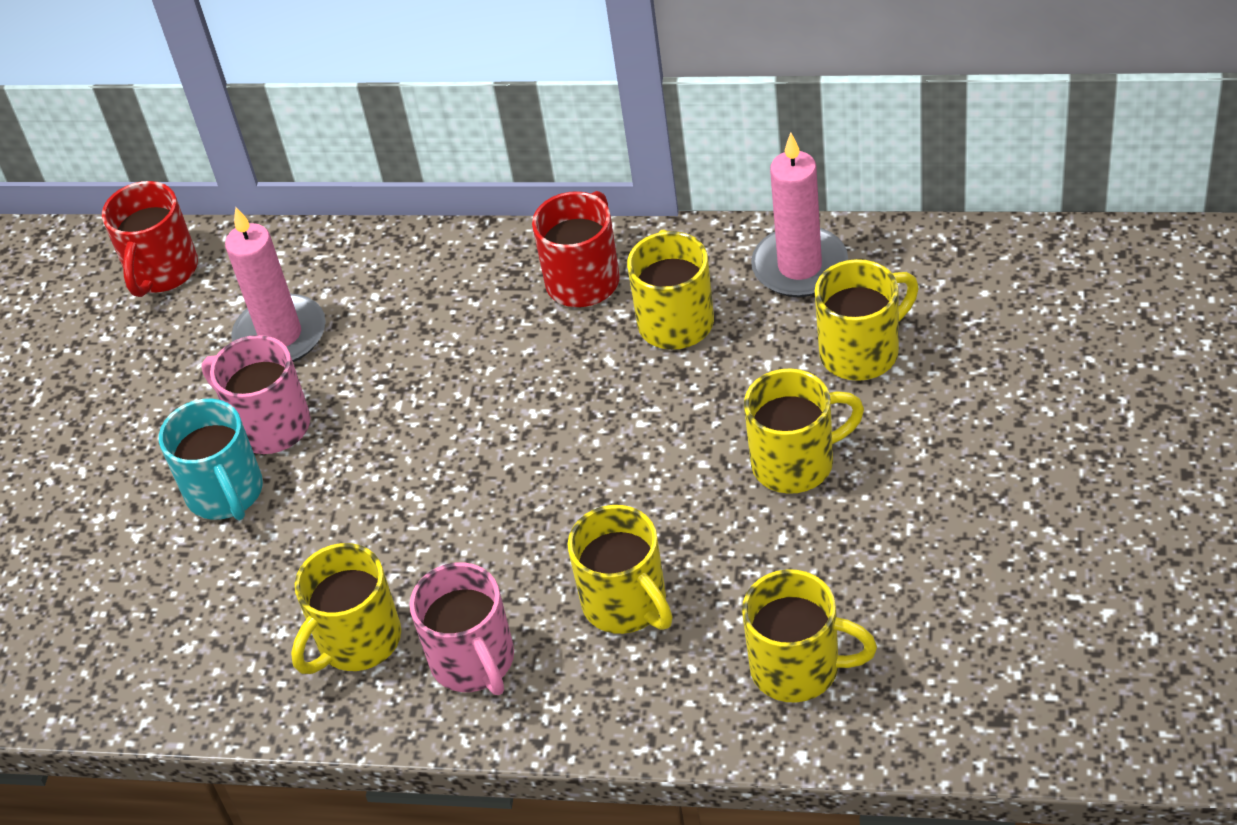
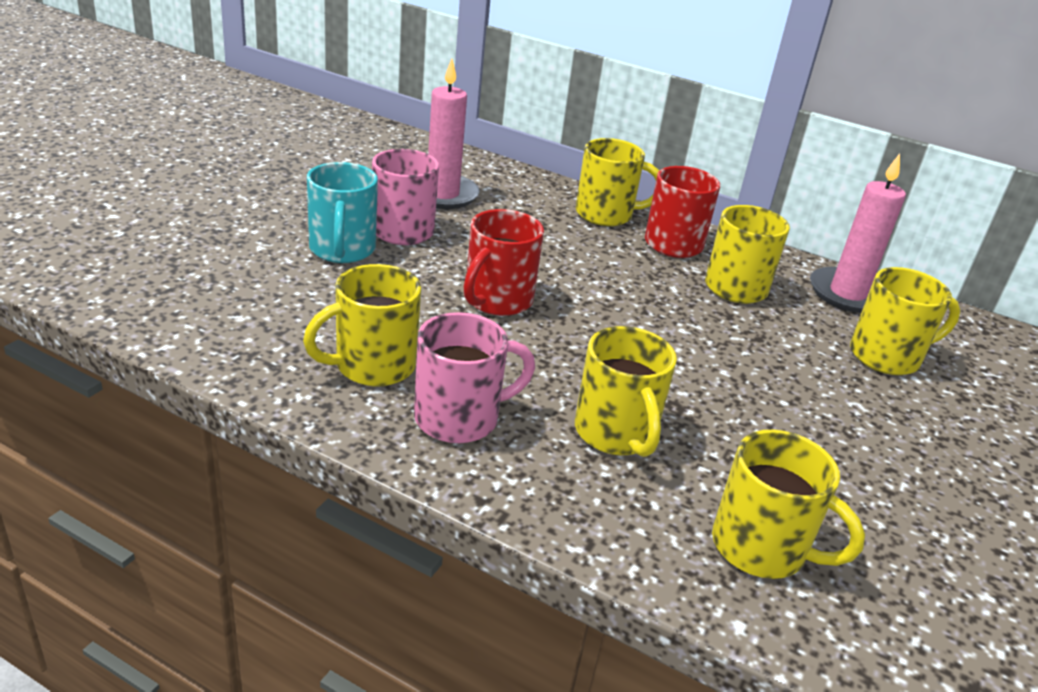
camera: 10 degrees right, 15 degrees down
red mug [102,181,198,297] -> red mug moved to [464,209,544,316]
pink mug [410,562,514,695] -> pink mug turned 105 degrees counterclockwise [414,312,535,443]
yellow mug [744,368,864,494] -> yellow mug moved to [576,138,660,226]

